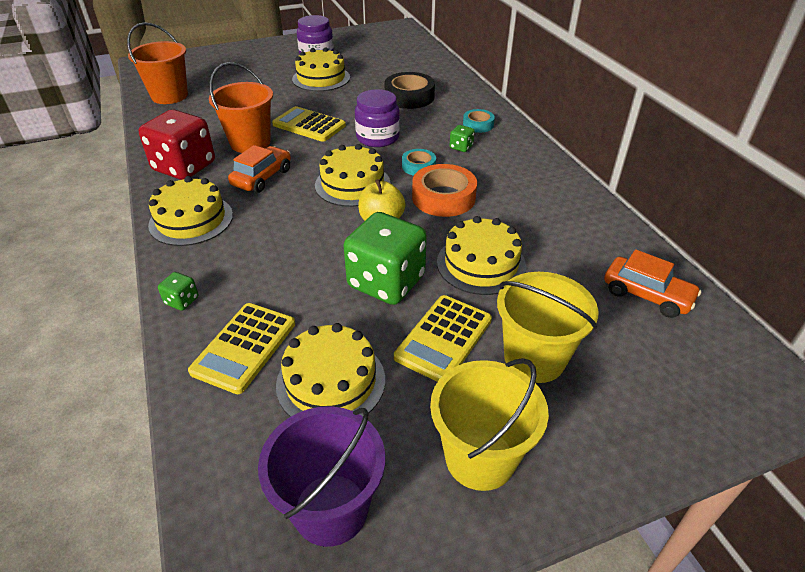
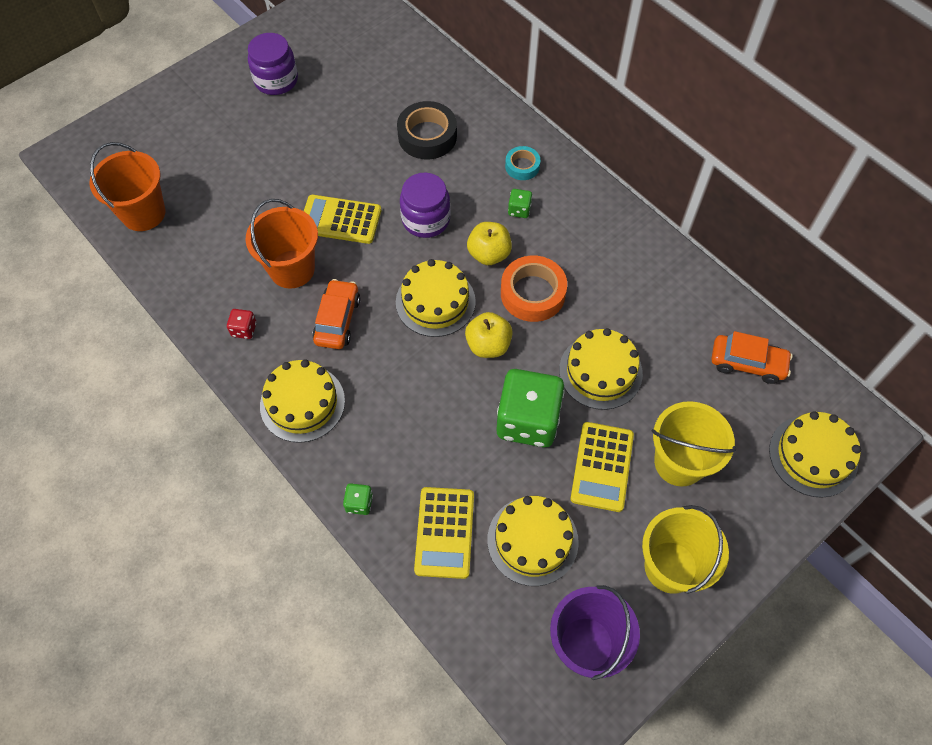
camera: 20 degrees left, 20 degrees up
red dice [139,110,215,180] -> red dice [227,309,257,339], size x0.41
yellow cake [292,47,350,91] -> yellow cake moved to [769,411,861,498]
turquoise tape [402,149,436,176] -> yellow apple [467,222,512,265]

